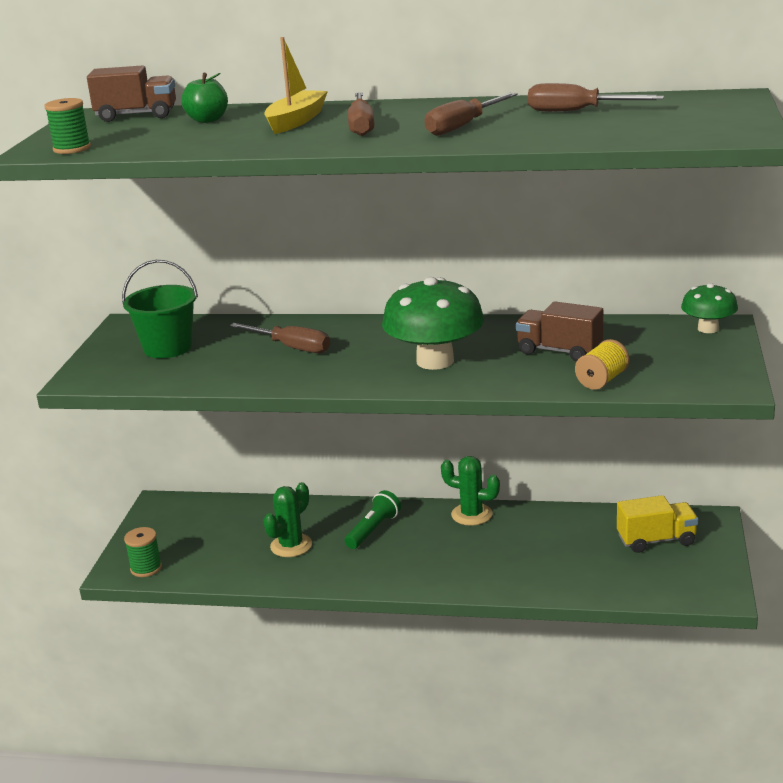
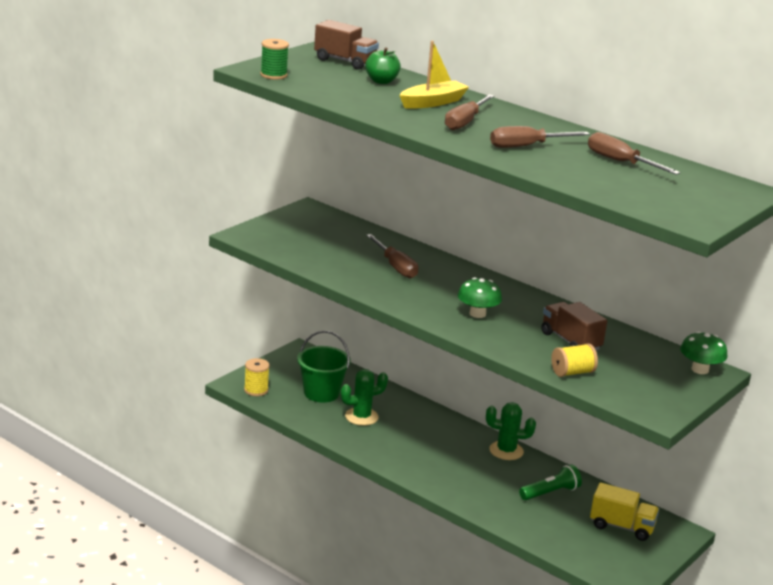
camera: 25 degrees right, 0 degrees up
green bucket [122,260,198,358] -> green bucket moved to [297,330,351,403]
green spool [124,527,162,577] -> yellow spool [244,358,270,396]
green flashlight [345,490,401,549] -> green flashlight moved to [519,464,582,500]
green mushroom [382,277,484,370] -> green mushroom [458,277,502,318], size x0.55
green cactus [441,456,500,526] -> green cactus turned 45 degrees counterclockwise [486,402,536,460]

